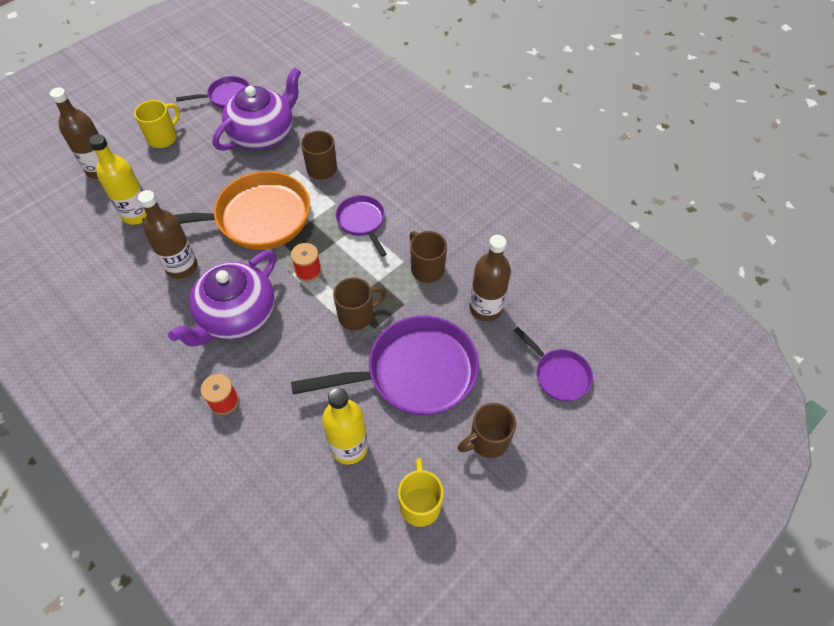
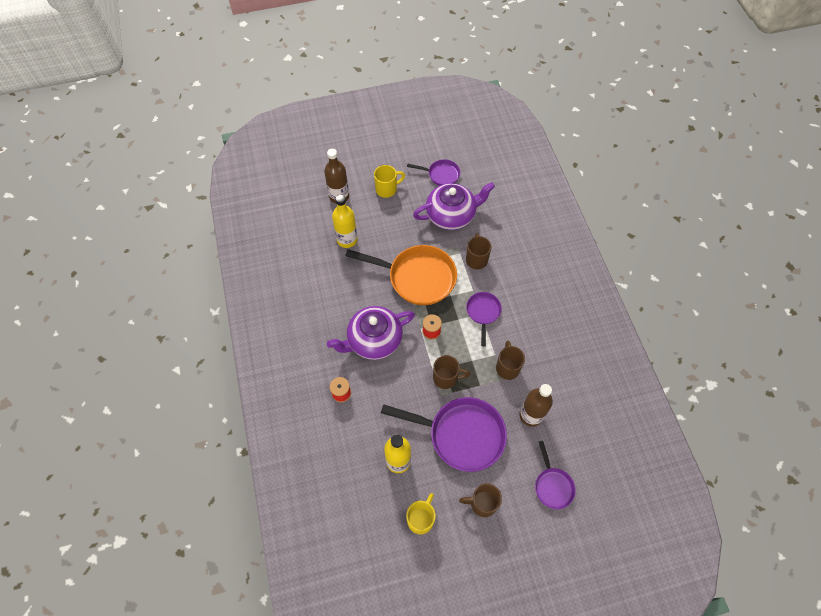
camera: 30 degrees right, 5 degrees up
brown bottle [138,190,198,279] -> none

